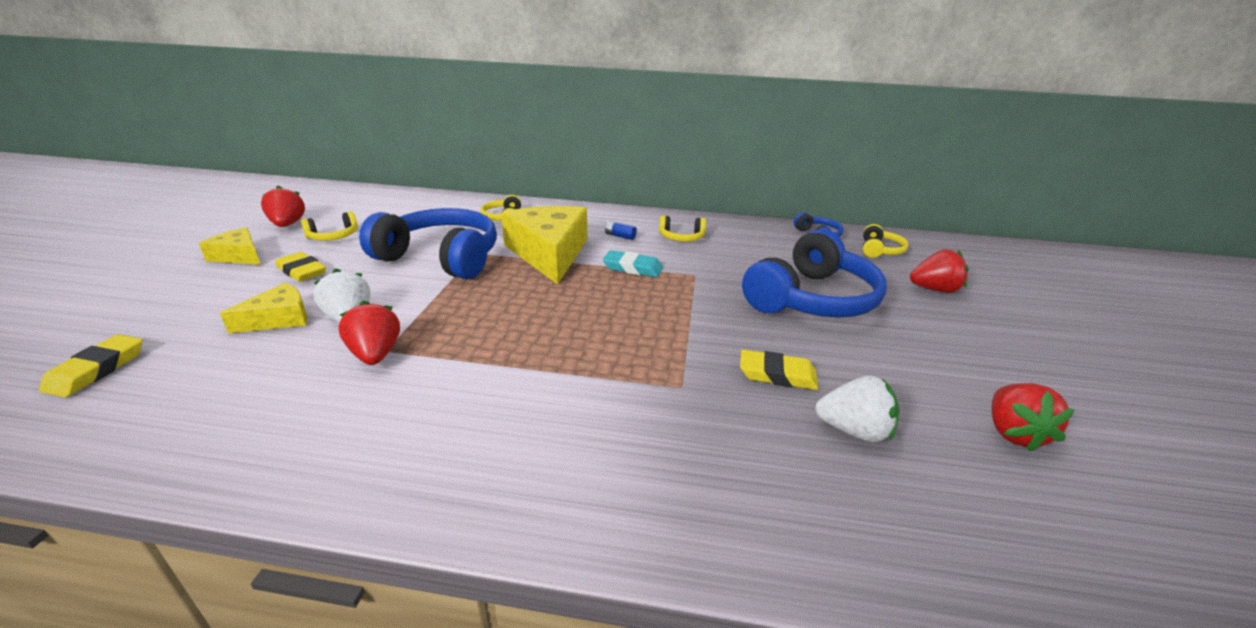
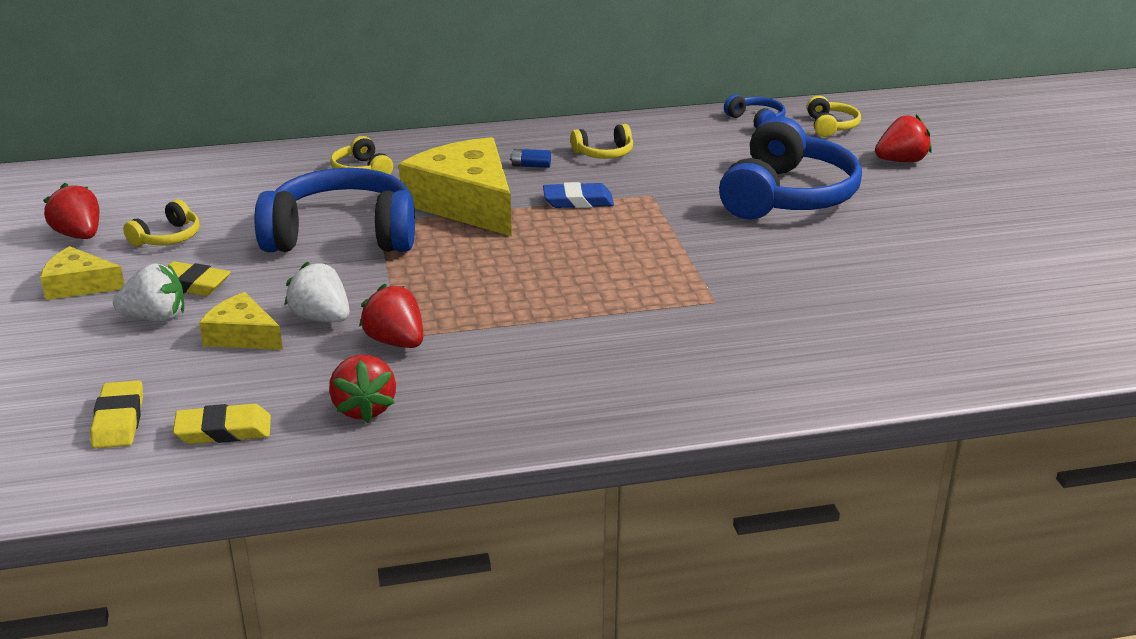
camera: 20 degrees left, 0 degrees up
yellow cheese [220,283,308,333] -> yellow cheese turned 90 degrees counterclockwise [199,292,283,350]
turquoise eraser [603,250,663,277] -> blue eraser [543,182,614,208]
yellow eraser [740,350,818,390] -> yellow eraser moved to [173,404,271,444]
white strawberry [815,376,899,442] -> white strawberry moved to [113,263,184,322]
red strawberry [991,383,1075,452] -> red strawberry moved to [329,355,396,423]

